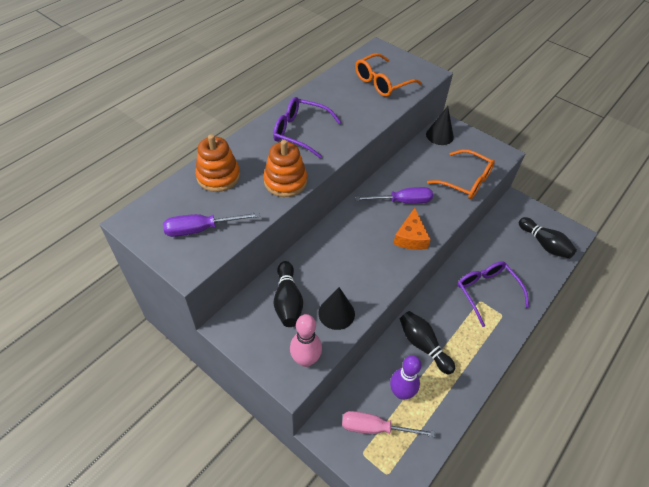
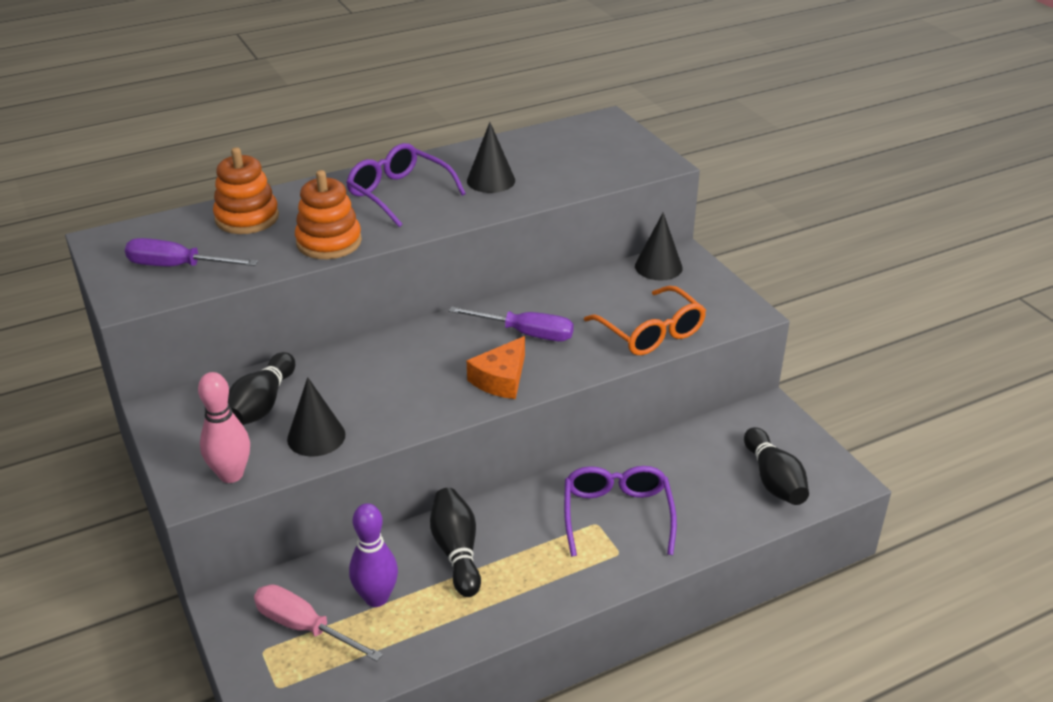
camera: 25 degrees right, 15 degrees down
orange glasses [355,53,422,97] -> none
none -> black cone [467,122,515,193]

